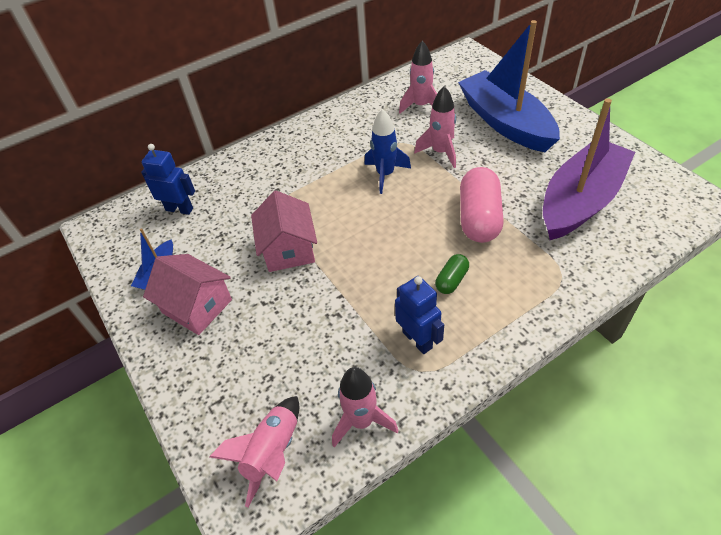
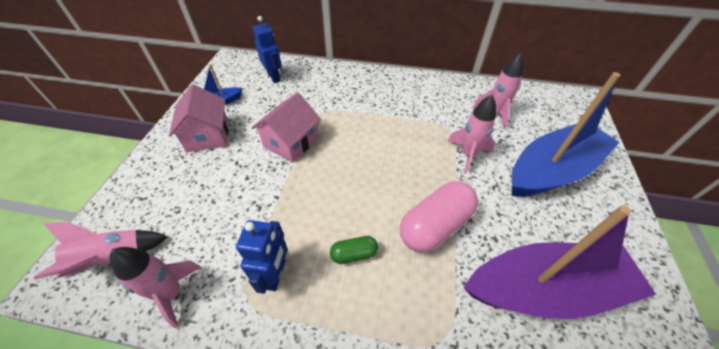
camera: 40 degrees right, 0 degrees up
blue rocket [364,109,411,194] -> none
blue boat [458,20,560,152] -> blue boat turned 45 degrees clockwise [512,72,620,196]

